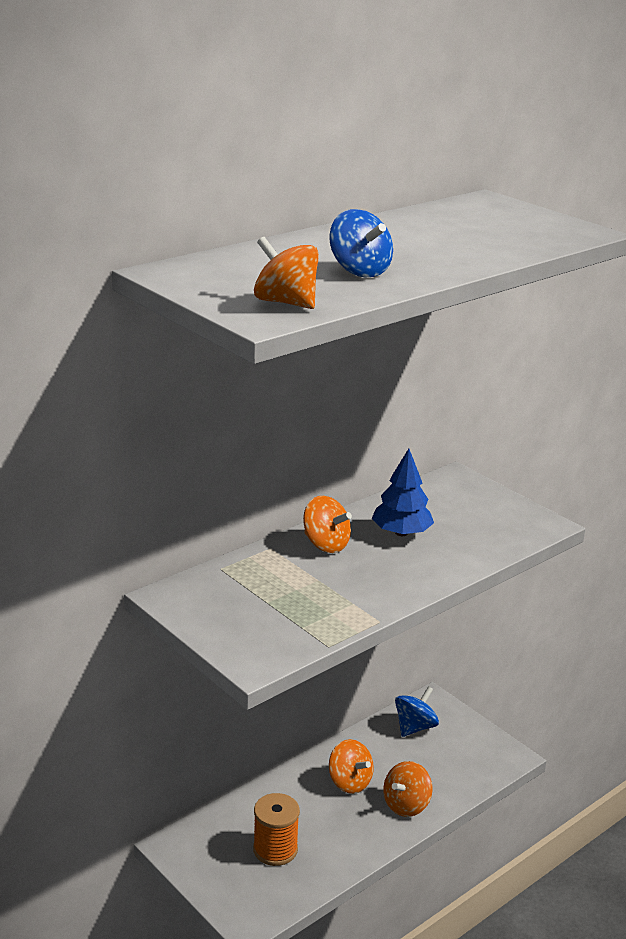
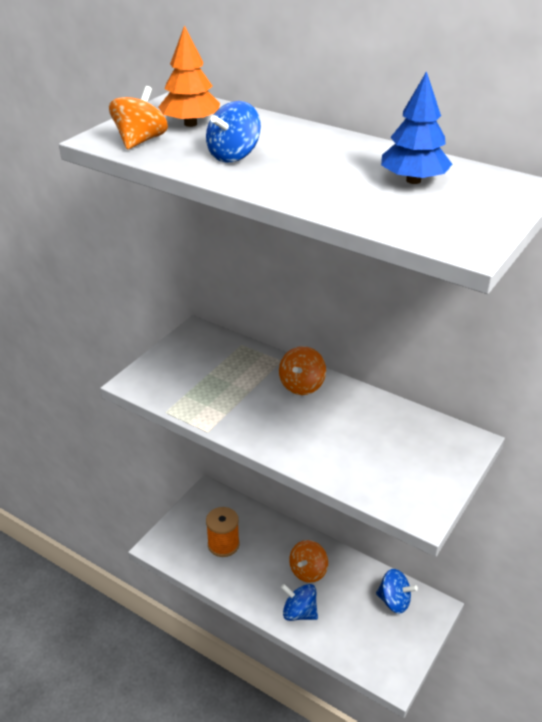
camera: 75 degrees right, 10 degrees up
blue tree [372,448,434,536] -> blue tree moved to [381,71,452,184]
orange spinning top [383,761,433,817] -> blue spinning top [281,584,318,621]
none -> orange tree [158,25,220,127]

